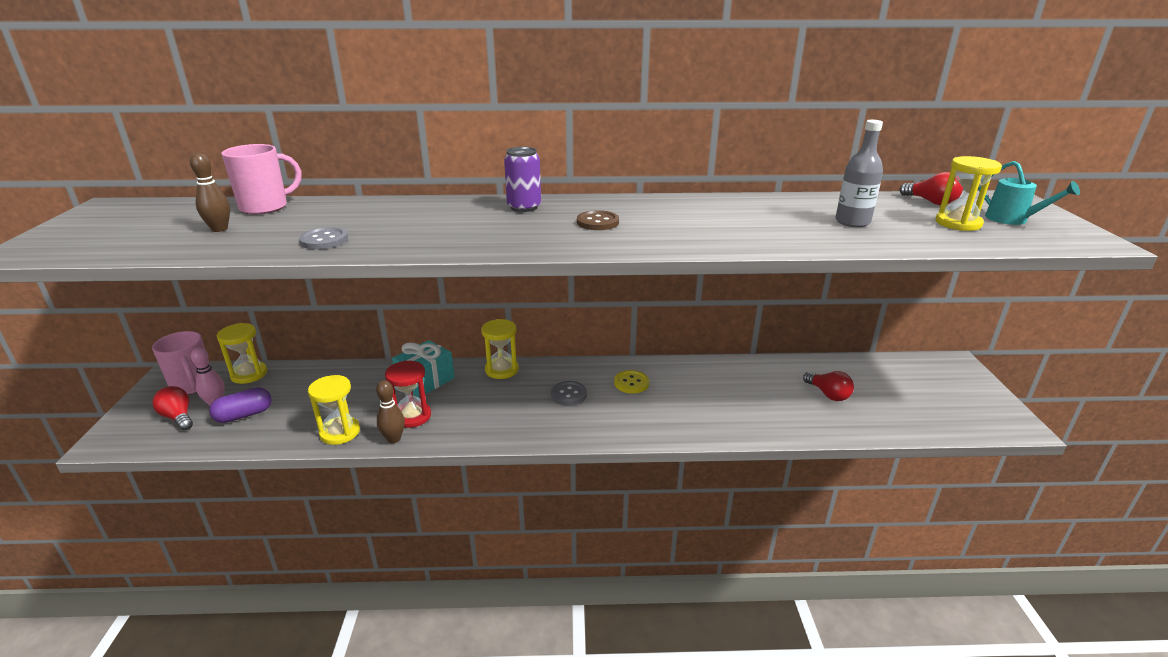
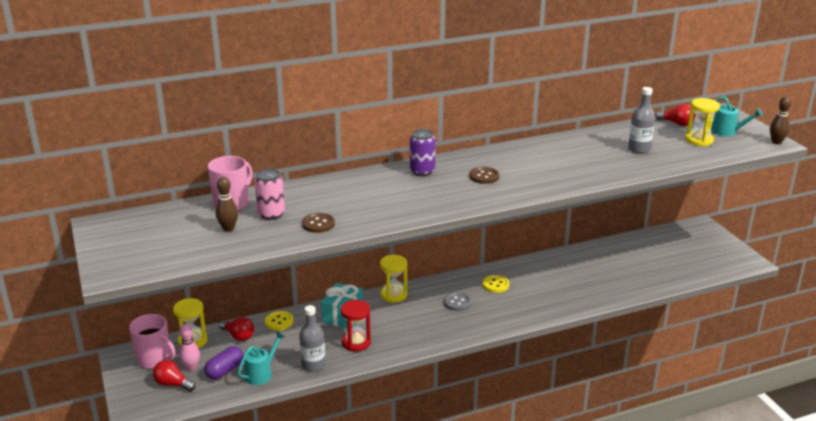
camera: 20 degrees left, 0 degrees up
grey button [299,227,348,249] -> brown button [302,213,335,233]
yellow hourglass [308,375,360,445] -> grey bottle [299,305,326,372]
brown bowling pin [376,380,405,443] -> brown bowling pin moved to [770,97,791,144]
red light bulb [803,371,854,401] -> red light bulb moved to [219,317,254,341]
none -> turquoise watering can [238,331,285,385]
none -> pink can [255,169,285,220]
none -> yellow button [265,311,294,331]

